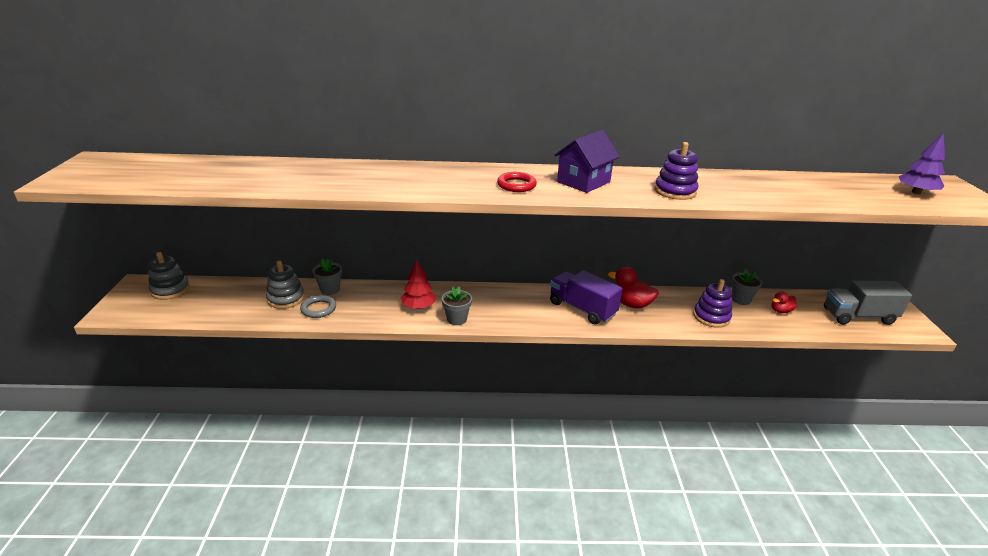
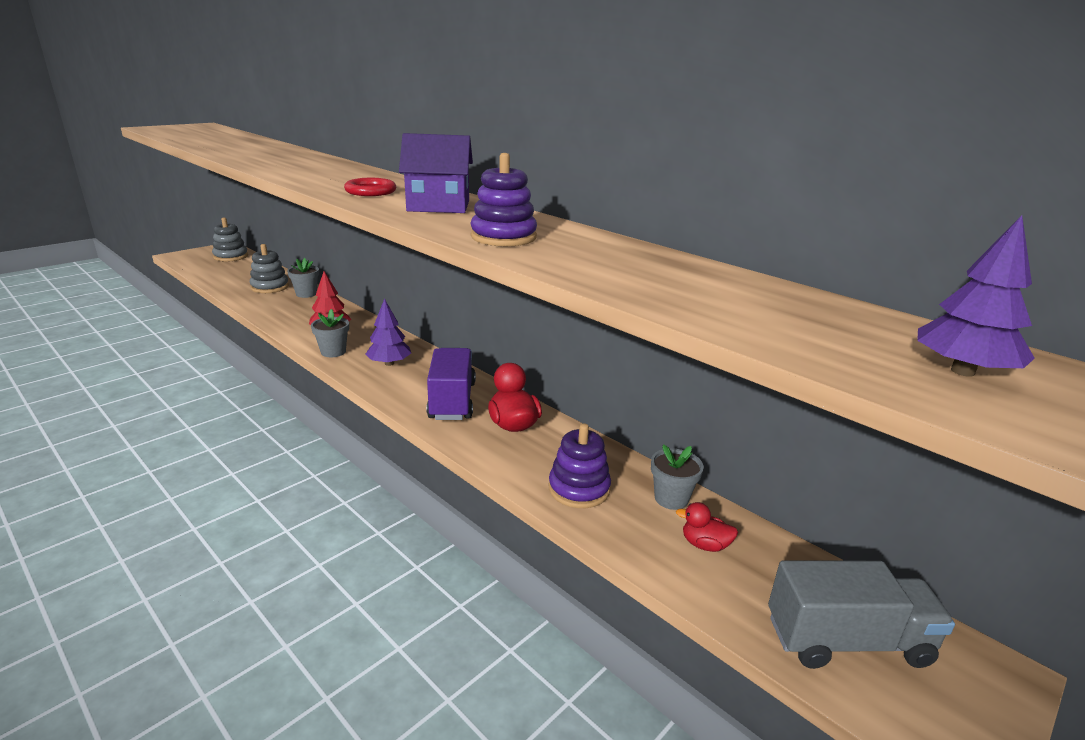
camera: 45 degrees right, 5 degrees down
grey ring [300,295,336,318] -> none
grey truck [824,281,912,325] -> grey truck turned 135 degrees clockwise [768,560,955,669]
none -> purple tree [365,298,411,366]

